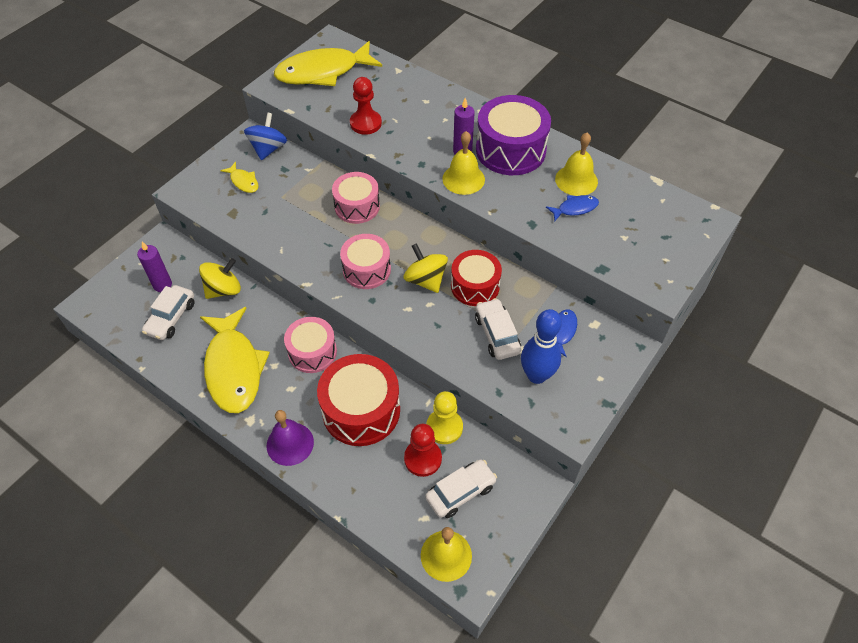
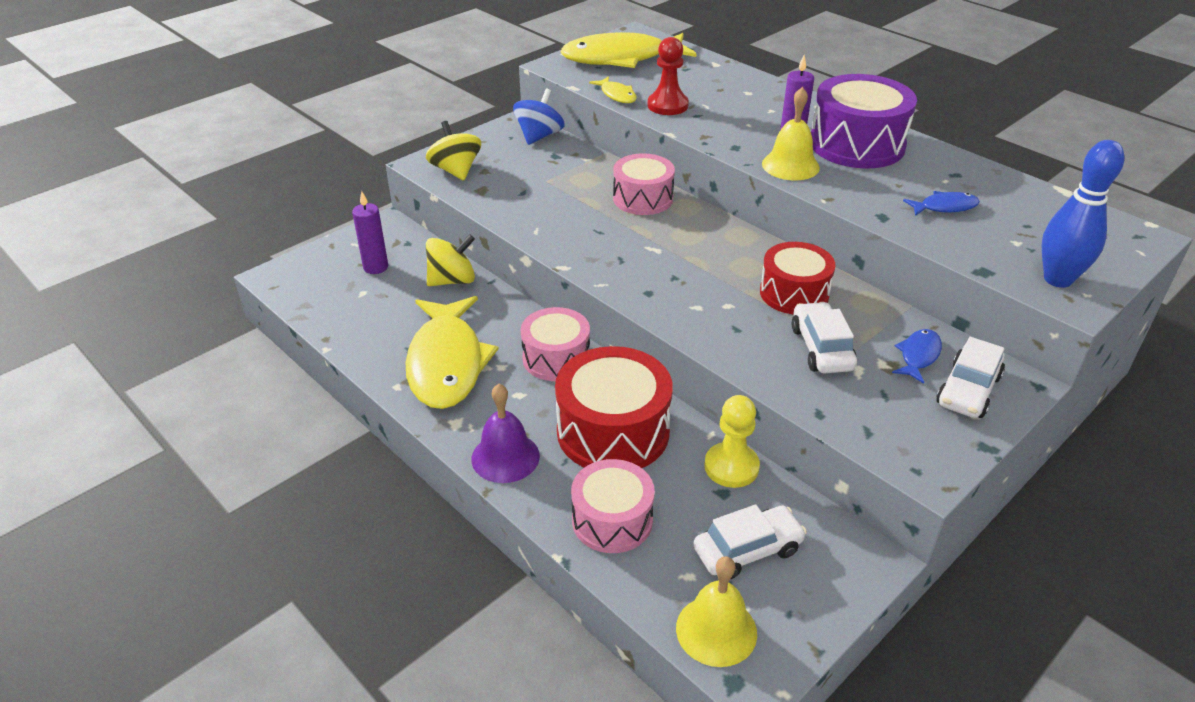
camera: 10 degrees right, 15 degrees down
white car [142,285,194,340] -> white car moved to [936,337,1005,418]
yellow fish [220,162,259,193] -> yellow fish moved to [589,76,637,103]
pink drum [340,234,391,289] -> pink drum moved to [571,459,655,553]
yellow spinning top [404,243,448,293] -> yellow spinning top moved to [426,121,481,181]
red pawn [404,424,442,477] -> none
blue bowling pin [521,309,562,384] -> blue bowling pin moved to [1042,140,1124,288]
yellow bell [555,132,598,196] -> none

